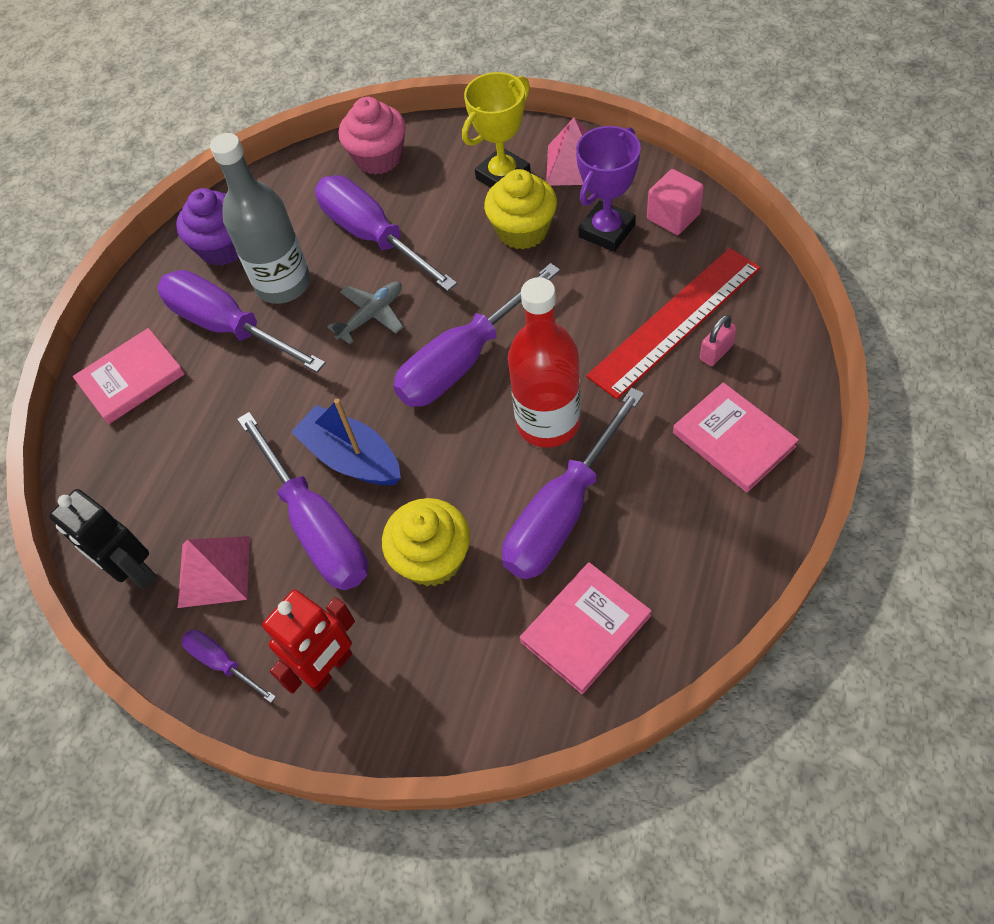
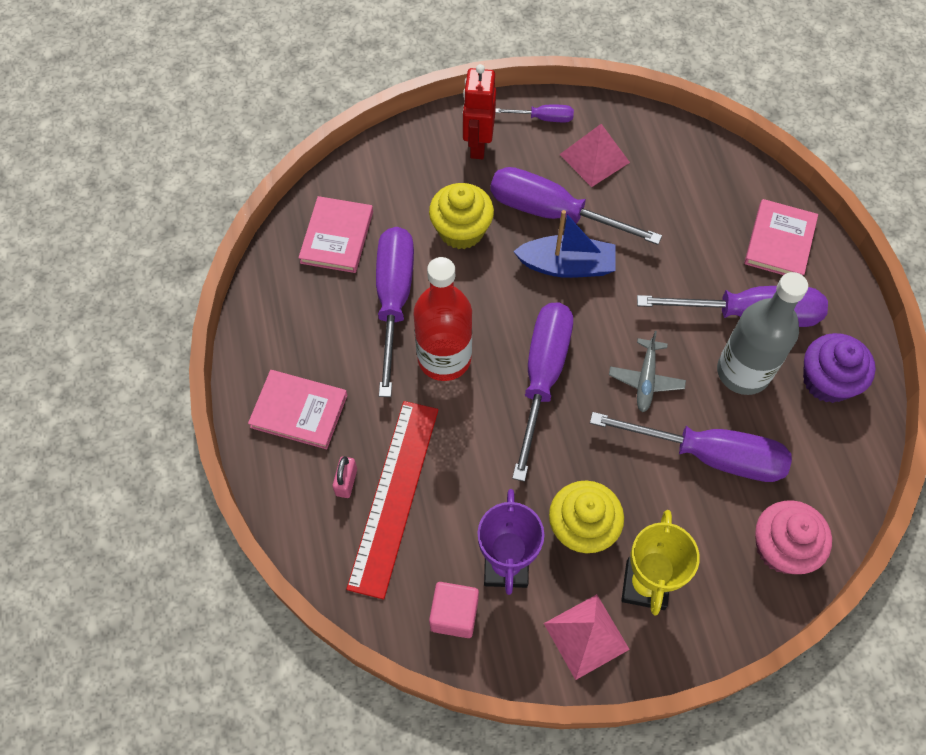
camera: 140 degrees right, 5 degrees up
black robot [49,489,157,590] -> none

